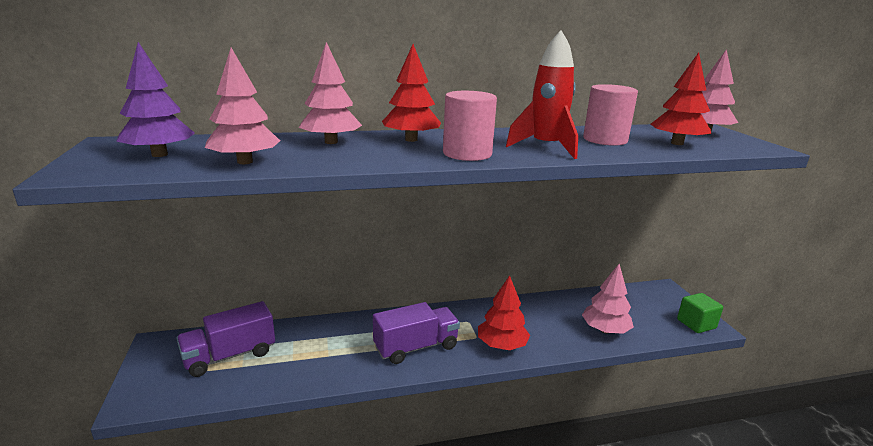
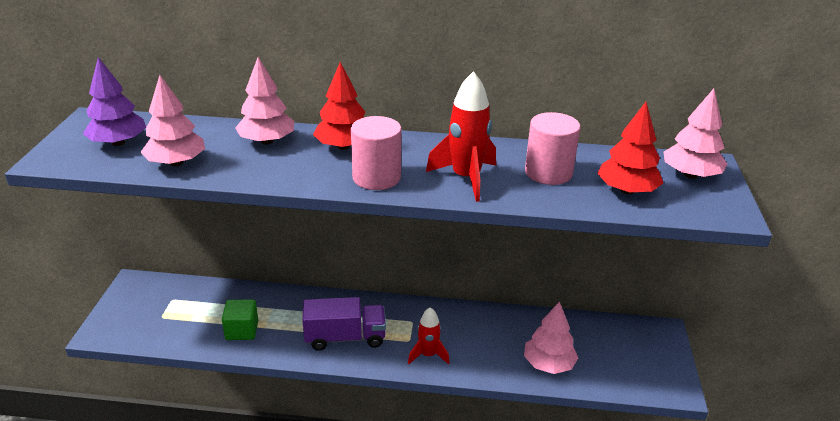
camera: 20 degrees right, 10 degrees up
purple truck [177,301,275,377] -> none
red tree [478,275,530,350] -> red rocket [408,307,449,364]
green cube [677,293,723,333] -> green cube moved to [222,299,258,340]

